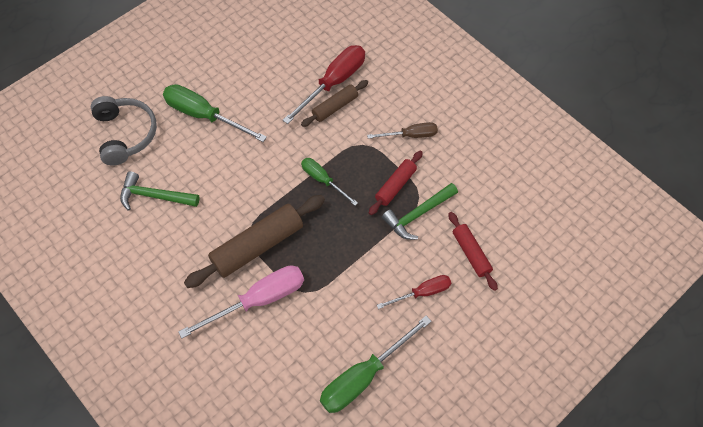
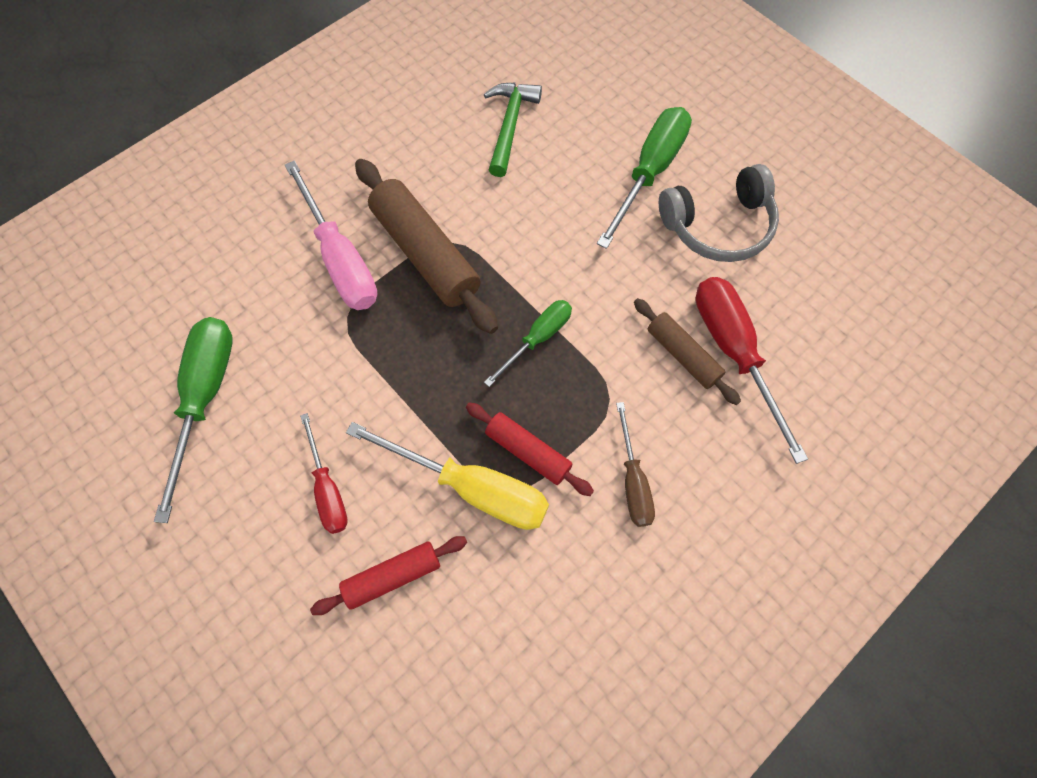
camera: 90 degrees right, 5 degrees up
grey headphones [91,96,157,165] -> grey headphones moved to [659,164,779,262]
red screwdriver [283,45,365,124] -> red screwdriver turned 150 degrees counterclockwise [695,277,808,464]
green screwdriver [320,316,432,413] -> green screwdriver turned 45 degrees clockwise [154,317,233,523]
green hammer [382,183,458,240] -> yellow screwdriver [346,422,549,530]

